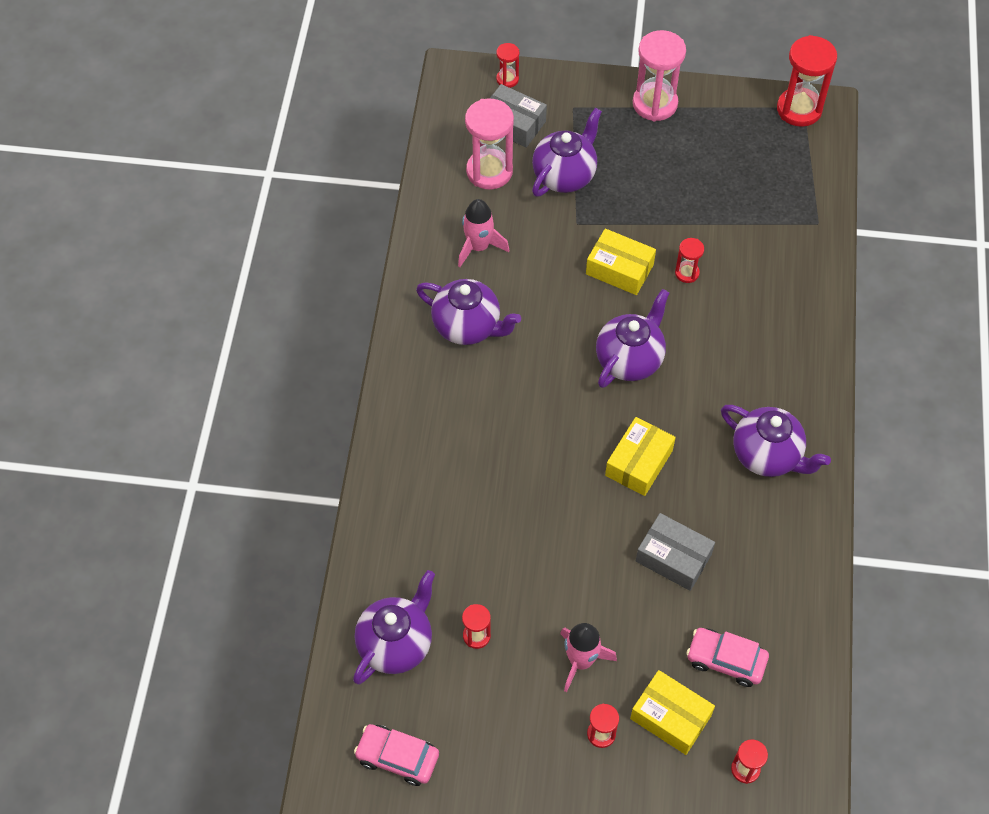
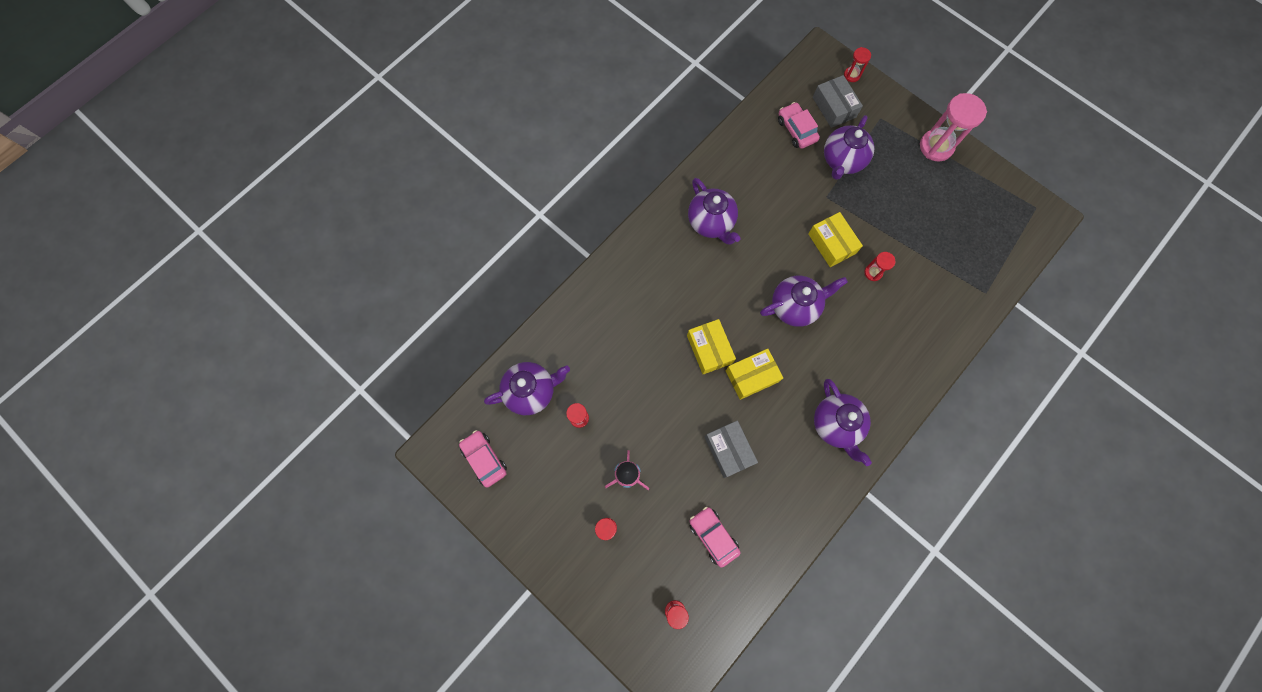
camera: 35 degrees right, 15 degrees up
pink rocket [458,199,509,267] -> none
pink hourglass [465,99,514,190] -> pink car [778,102,820,149]
purple teapot [532,108,602,197] -> purple teapot turned 135 degrees clockwise [824,115,874,180]
yellow box [630,670,715,755] -> yellow box moved to [687,319,736,374]
red hourglass [777,35,837,127] -> none

